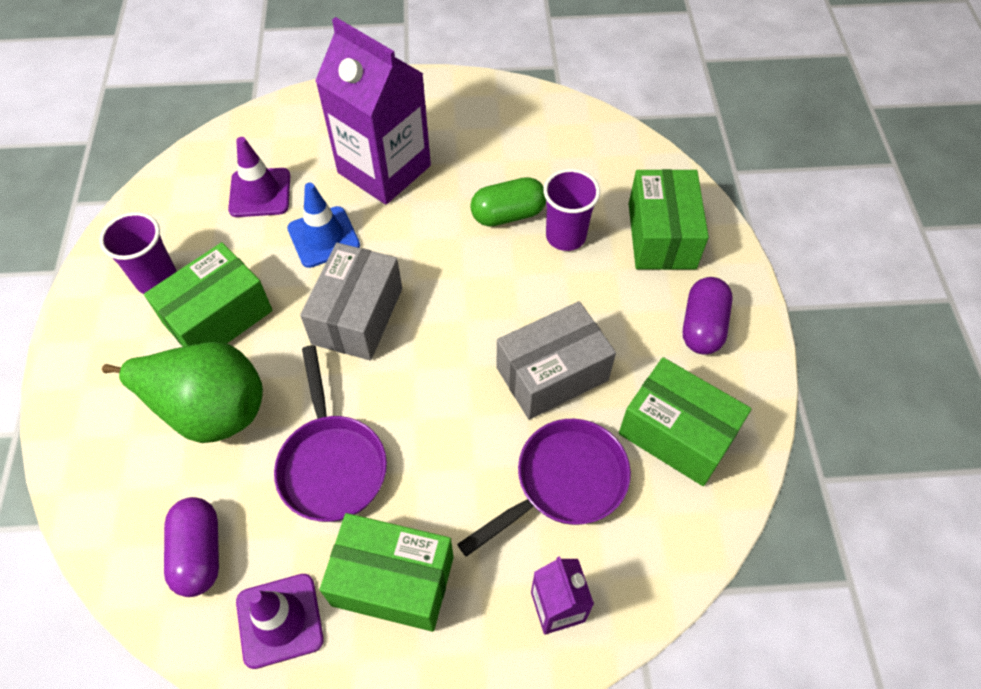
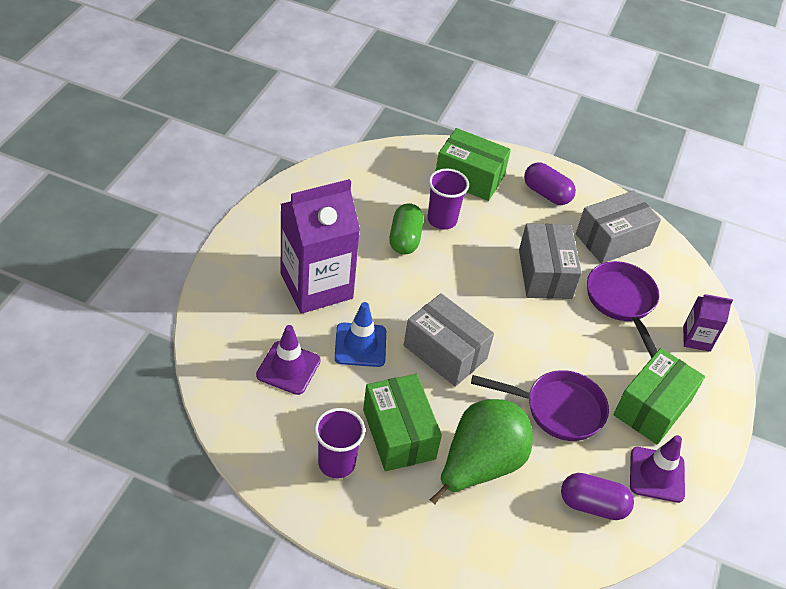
camera: 70 degrees left, 10 degrees down
green box [619,357,752,486] -> grey box [576,190,661,264]

